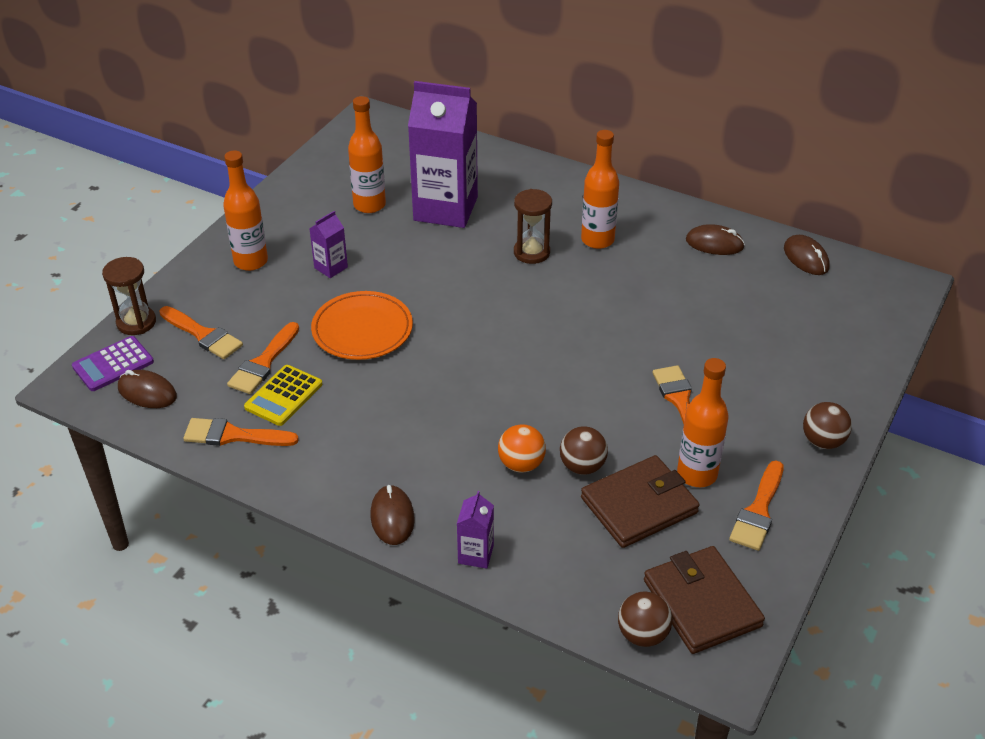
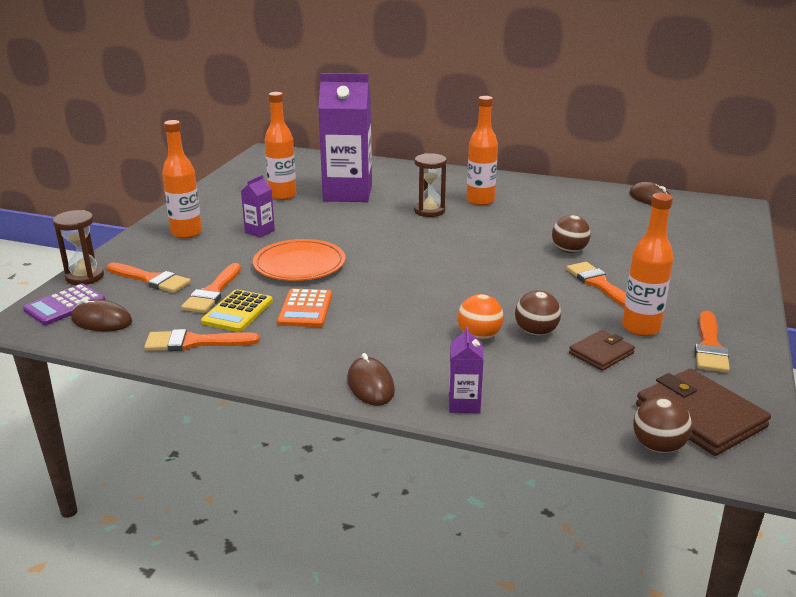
camera: 10 degrees left, 15 degrees down
brown wallet [581,455,700,548] -> brown wallet [569,330,635,371], size x0.58
brown mouse [686,224,745,255] -> none
brown ball [803,402,852,449] -> brown ball moved to [552,215,591,253]
none -> orange calculator [277,289,332,327]

